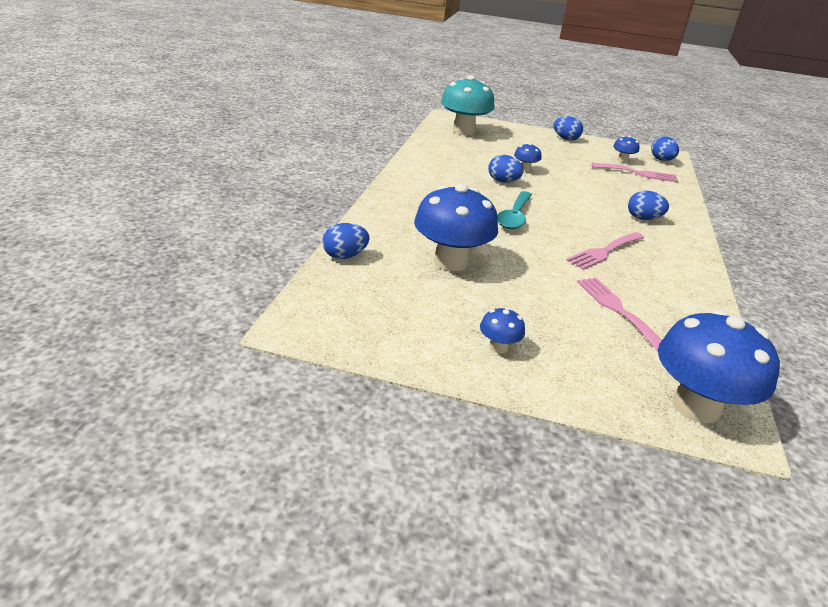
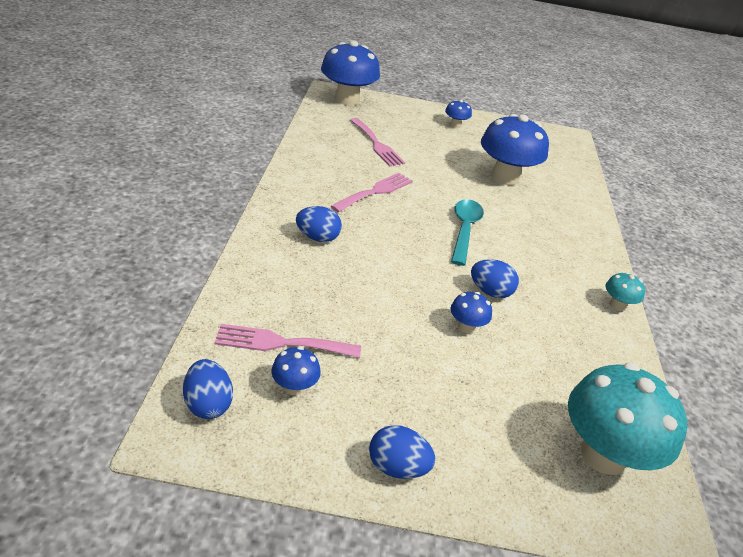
camera: 170 degrees right, 5 degrees up
blue egg [322,223,370,259] -> none
none -> turquoise mushroom [606,272,645,311]

